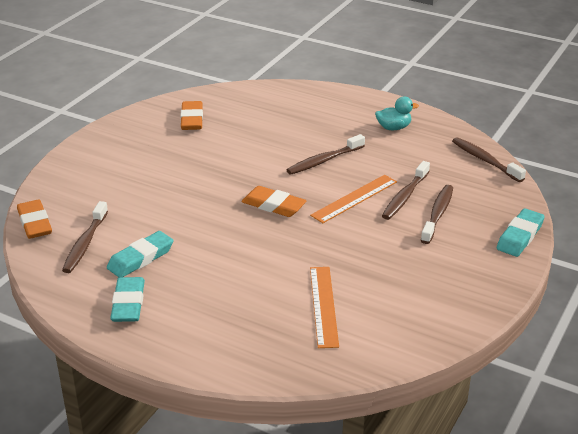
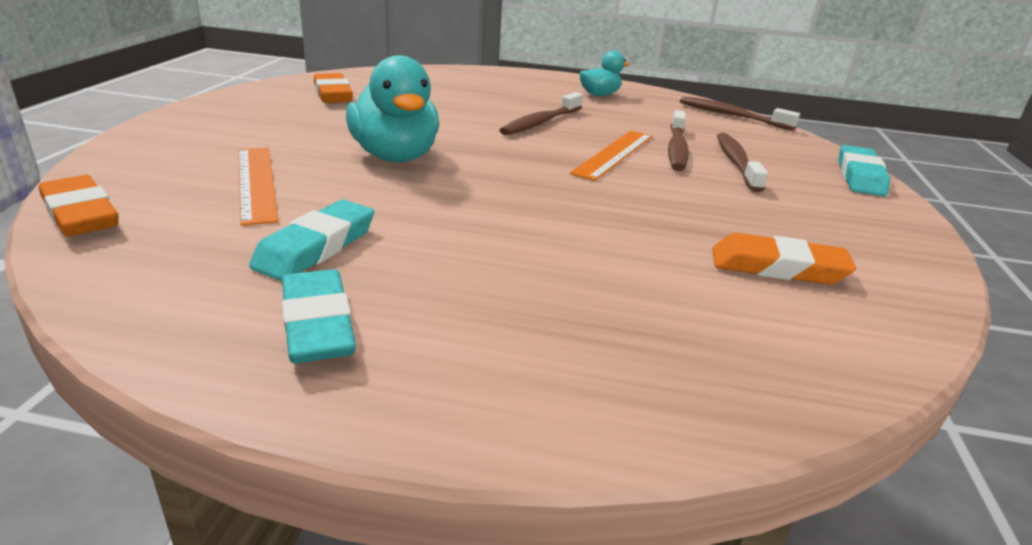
camera: 20 degrees left, 5 degrees down
brown toothbrush [62,201,108,273] -> none
orange eraser [241,186,307,217] -> orange eraser moved to [712,233,856,284]
orange ruler [310,267,339,348] -> orange ruler moved to [239,147,278,226]
none -> turquoise duck [346,55,439,162]

